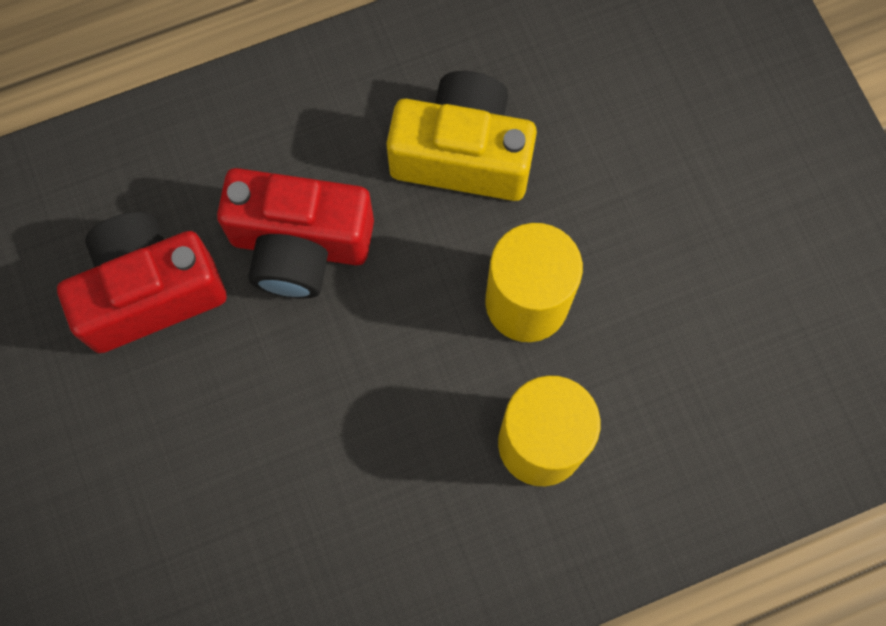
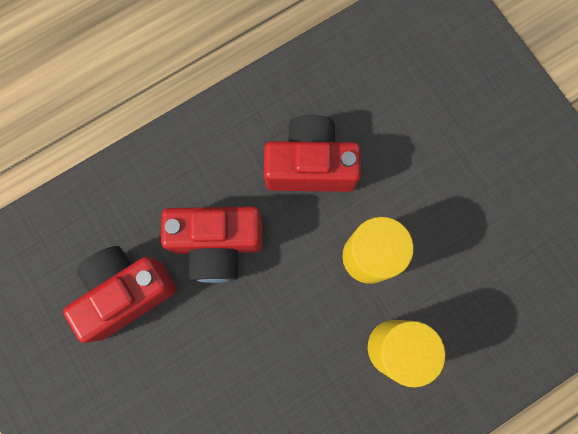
camera: 10 degrees left, 5 degrees up
yellow camera [386,71,537,201] -> red camera [264,115,361,192]

